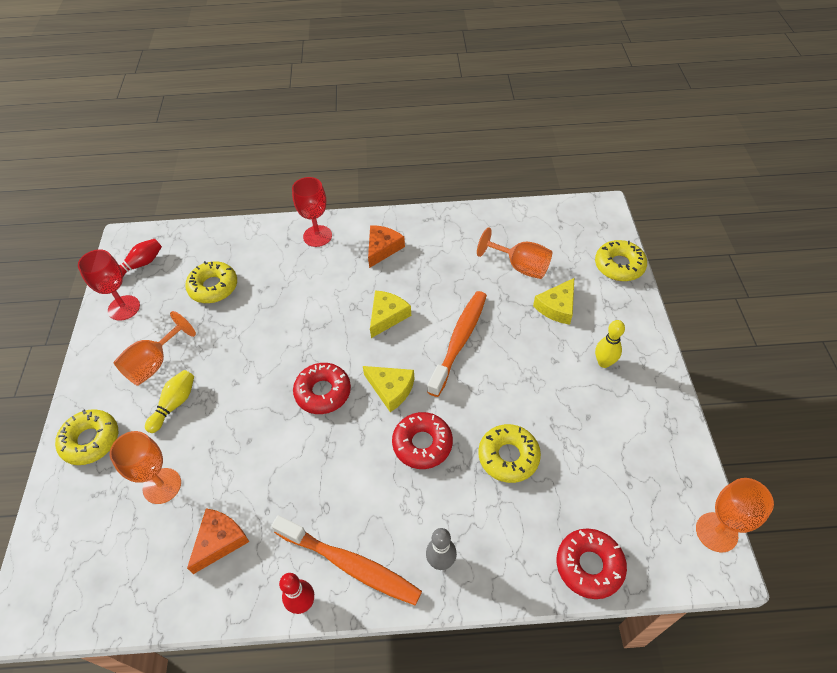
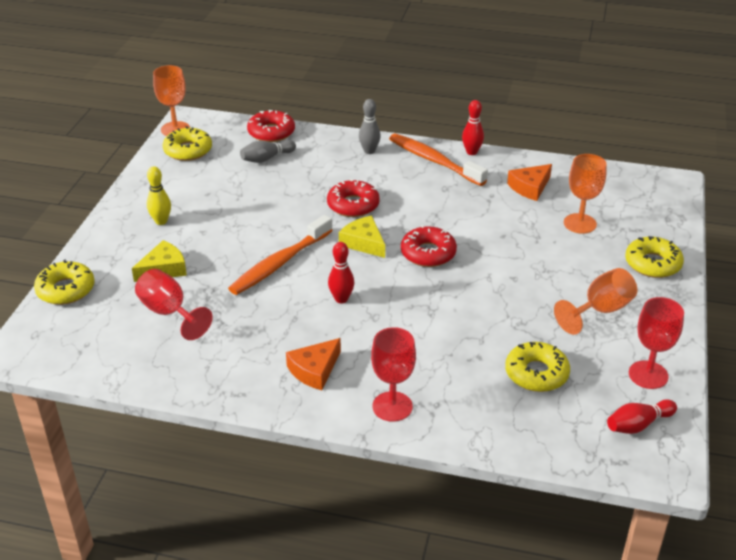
camera: 165 degrees left, 15 degrees down
yellow bowling pin [145,370,194,433] -> none
yellow cheese [370,290,411,338] -> red bowling pin [328,242,354,303]
orange goblet [477,227,552,279] -> red goblet [135,269,213,340]
yellow donut [478,424,541,483] -> yellow donut moved to [163,126,212,161]
none -> grey bowling pin [240,140,296,163]

